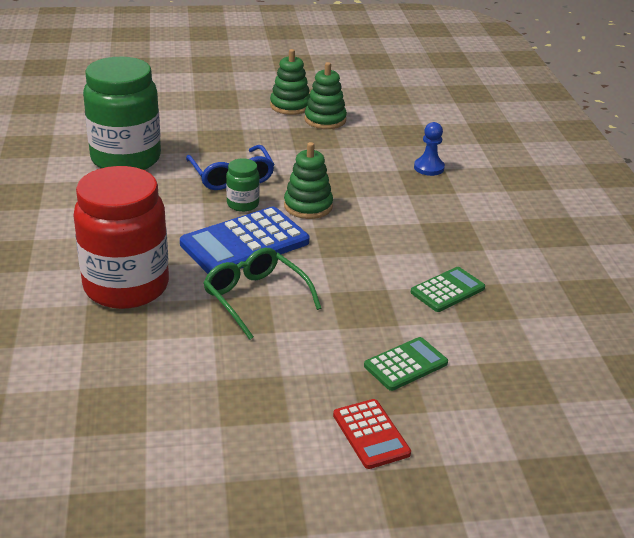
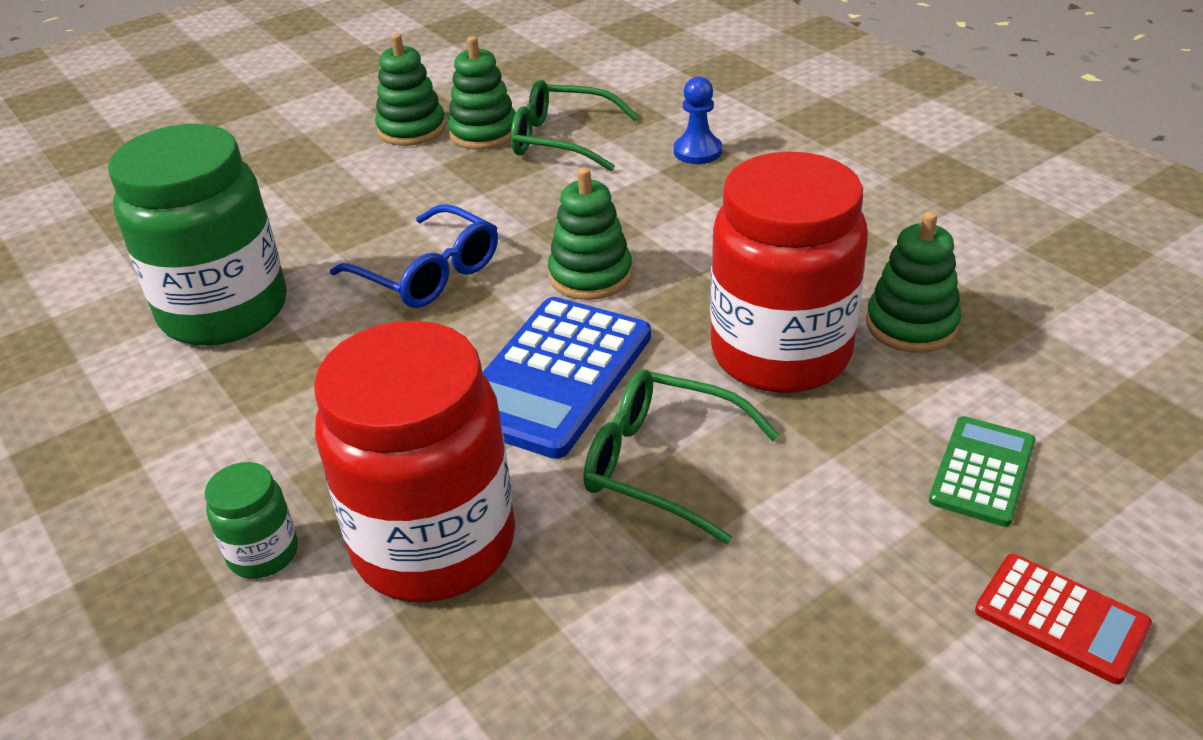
camera: 25 degrees left, 5 degrees up
green jar [226,158,260,212] -> green jar moved to [205,462,298,579]
green calculator [411,267,485,312] -> green stacking toy [866,211,961,353]
none -> green glasses [511,80,638,171]
none -> red jar [710,152,868,393]

